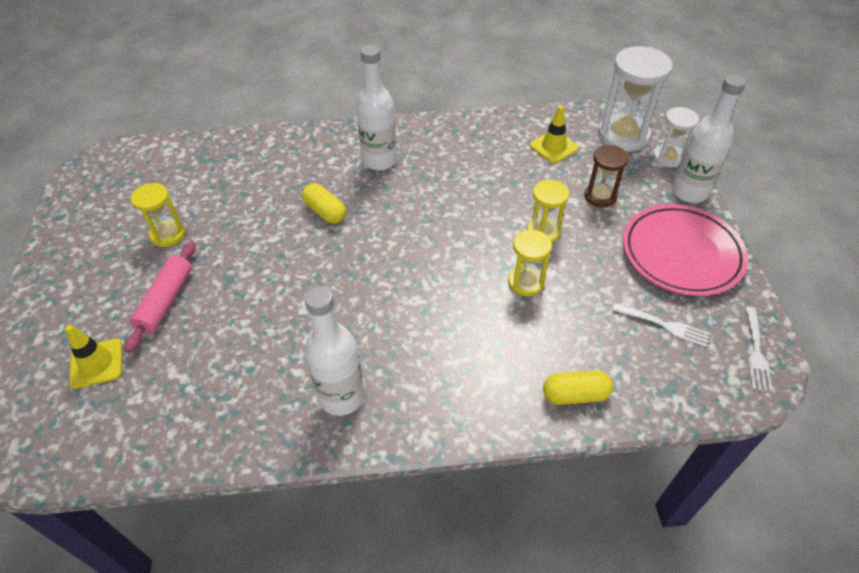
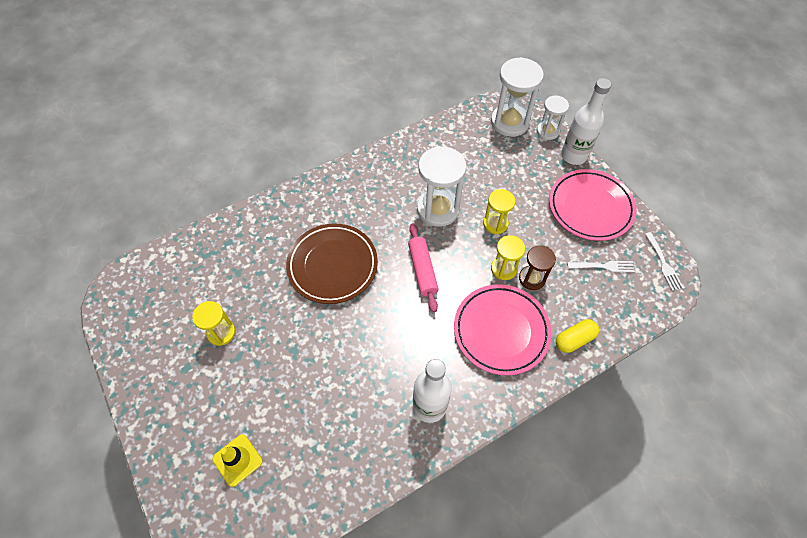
camera: 25 degrees left, 10 degrees up
pink rolling pin [124,241,196,353] -> pink rolling pin moved to [408,223,439,312]
yellow capsule [302,183,346,224] -> brown plate [286,223,378,304]
white bottle [356,45,397,170] -> none
yellow traffic cone [530,105,579,163] -> none
brown hourglass [584,145,629,208] -> brown hourglass moved to [519,245,556,290]
none -> white hourglass [417,146,467,227]
none -> pink plate [454,284,552,376]

